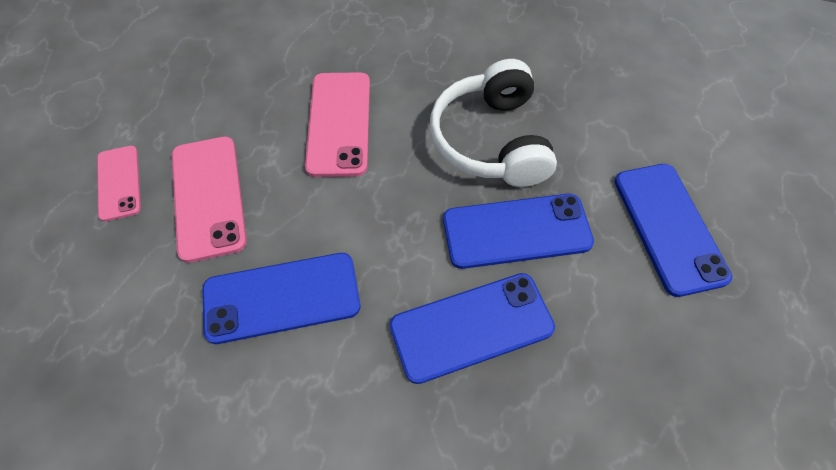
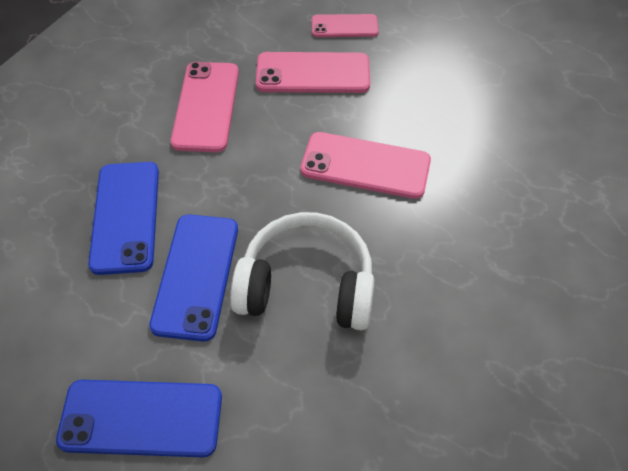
camera: 105 degrees right, 5 degrees down
blue phone [202,253,360,344] -> pink phone [171,62,239,152]

